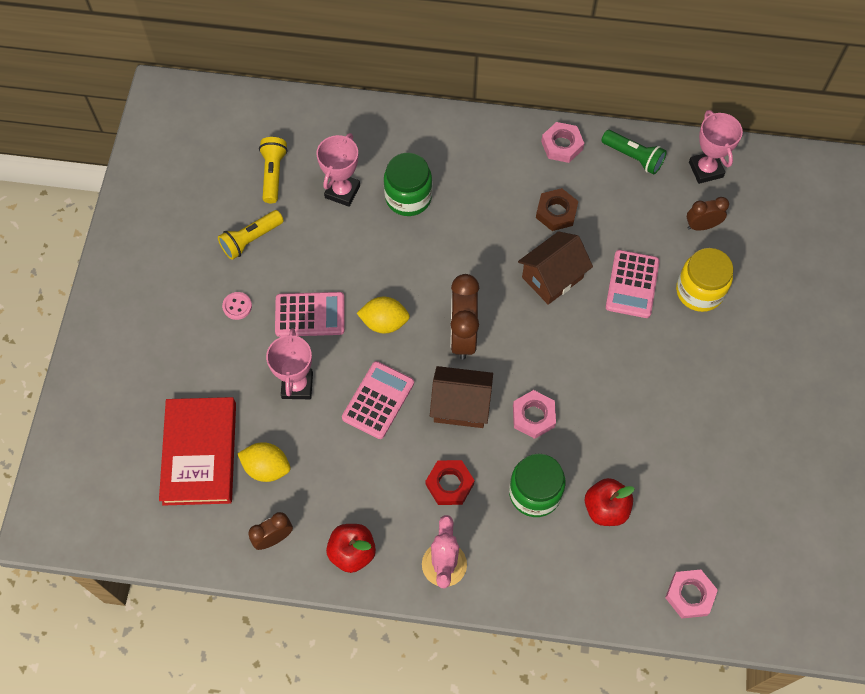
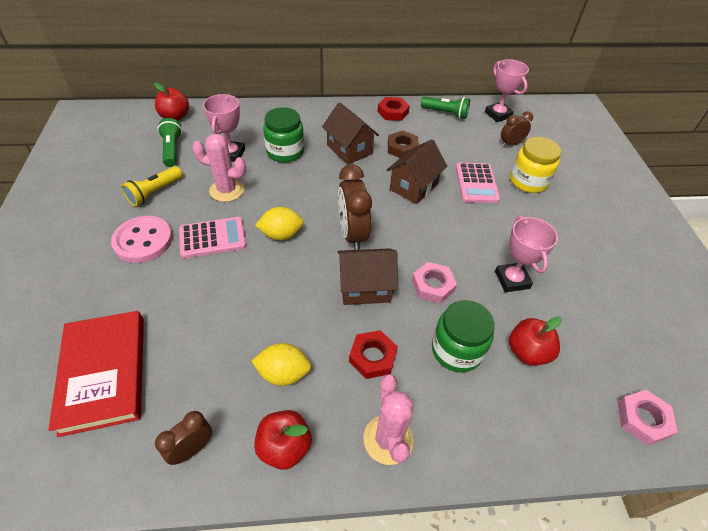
camera: 15 degrees left, 15 degrees down
pink button [222,292,252,320] -> pink button [111,216,173,263], size x2.09
yellow lemon [237,442,290,482] -> yellow lemon moved to [251,343,311,386]
yellow flashlight [259,137,288,203] -> green flashlight [157,118,182,167]
pink trophy [266,328,313,399] -> pink trophy moved to [495,216,558,292]
pink calculator [342,361,414,439] -> none
pink nut [541,122,584,163] -> red nut [377,97,410,121]
none -> red apple [154,83,189,121]
none -> pink cactus [192,134,246,202]
none -> brown house [322,102,379,165]

